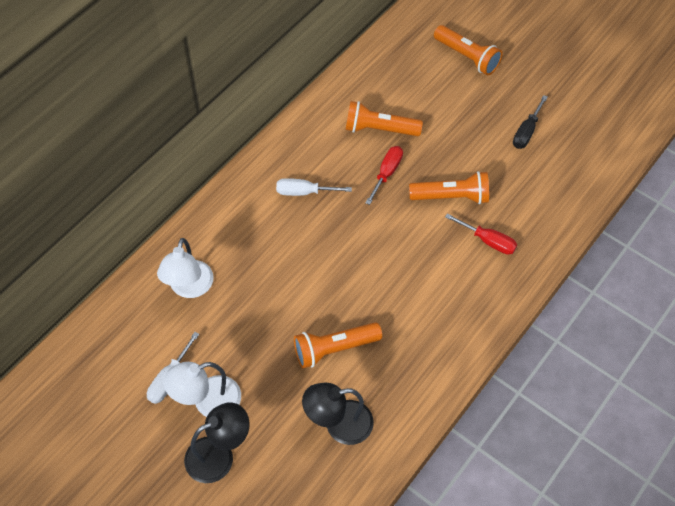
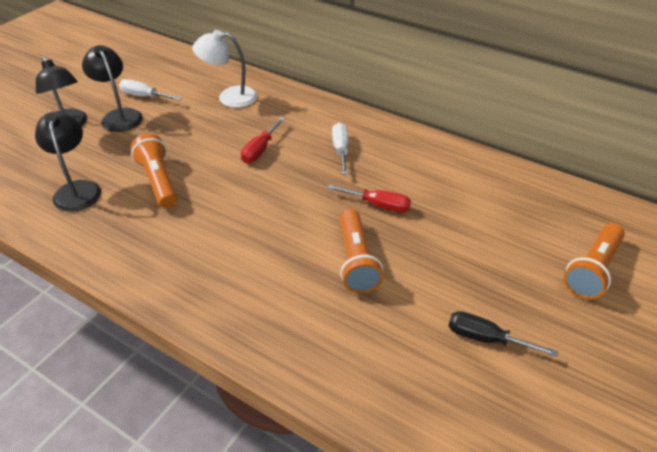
camera: 85 degrees right, 15 degrees down
white lamp [163,362,241,417] -> black lamp [82,45,143,132]
orange flashlight [346,101,423,136] -> none
red screwdriver [445,213,517,255] -> red screwdriver moved to [241,117,285,163]

